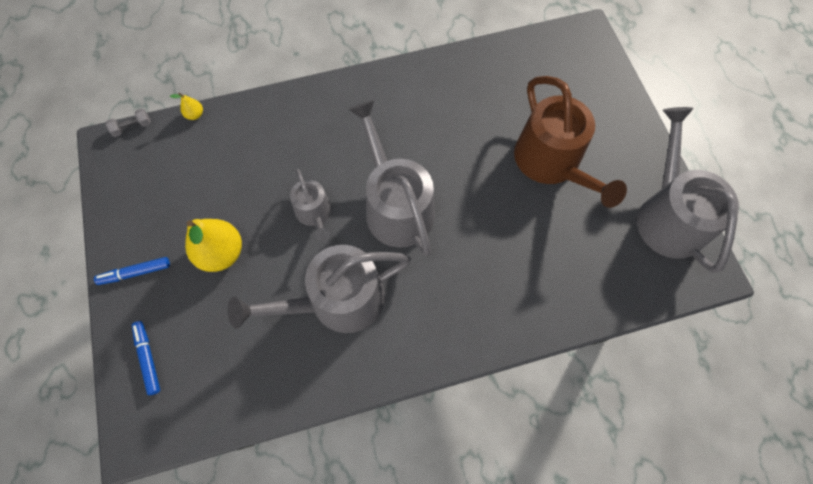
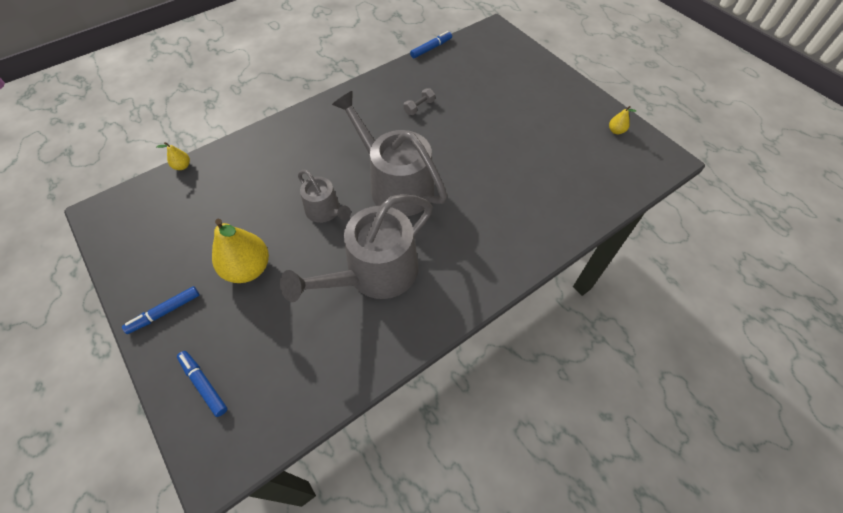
camera: 20 degrees left, 10 degrees down
grey dumbbell [106,108,151,137] -> grey dumbbell moved to [404,89,435,115]
brown watering can [514,76,627,208] -> none
grey watering can [637,107,739,273] -> yellow pear [609,106,637,134]
none -> blue marker [410,31,452,58]

